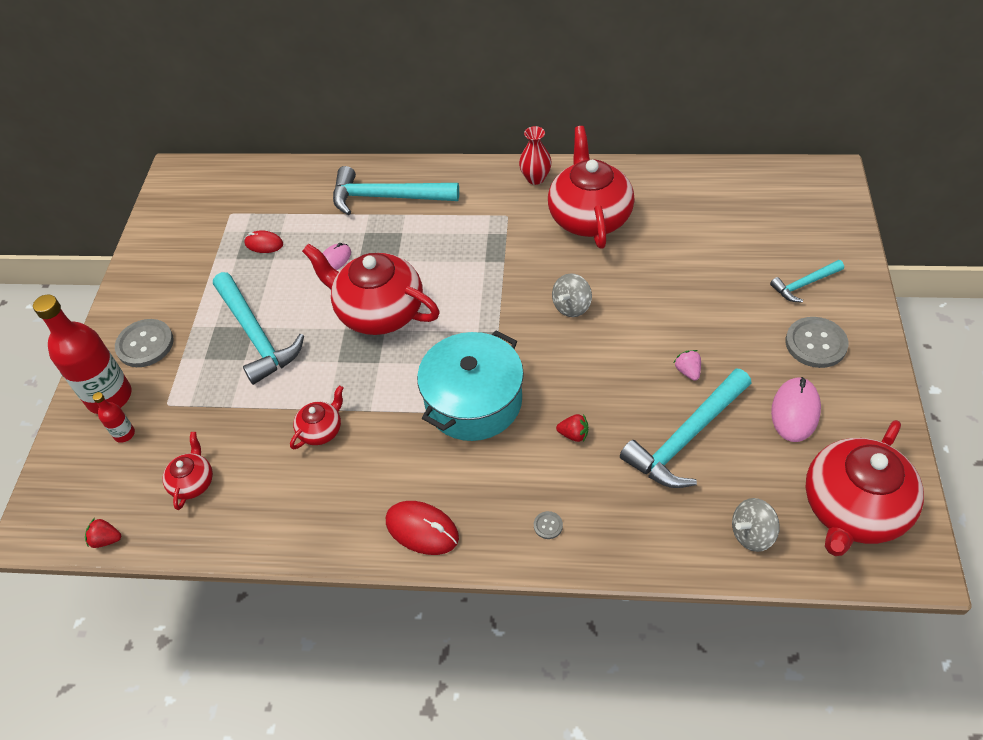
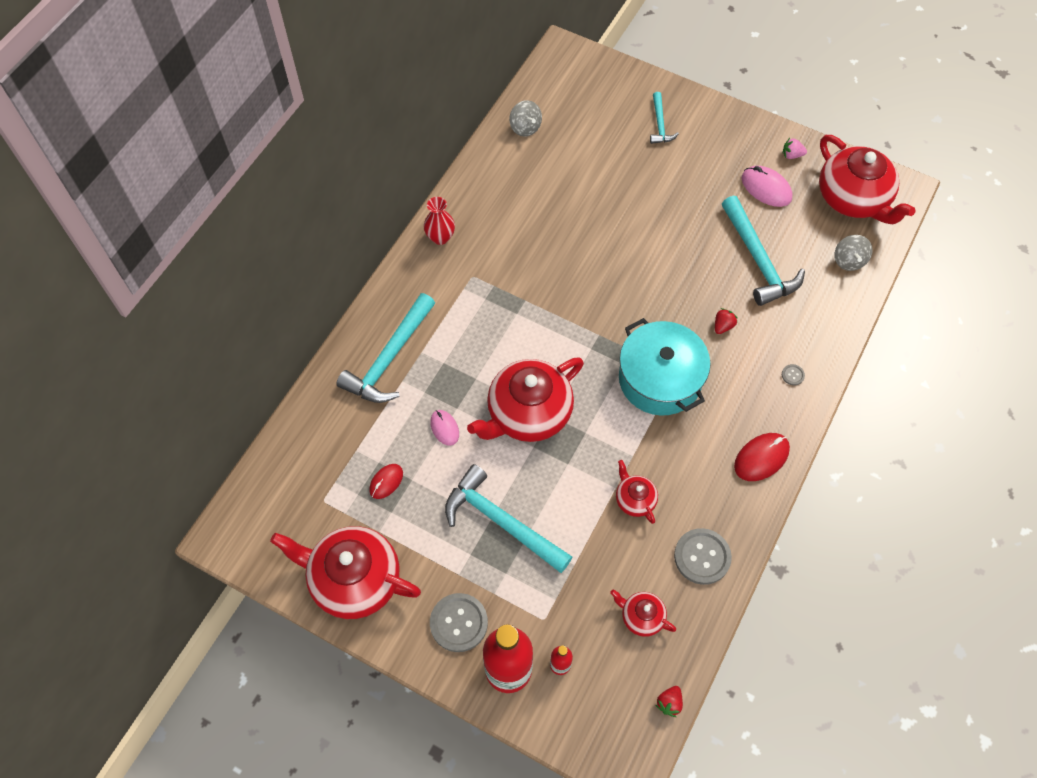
camera: 70 degrees left, 10 degrees up
turquoise hammer [213,272,304,385] -> turquoise hammer turned 135 degrees counterclockwise [445,464,572,573]
red teapot [548,126,634,249] -> red teapot moved to [270,526,421,619]
grey spinning top [552,273,592,317] -> grey spinning top moved to [509,100,542,137]
pink strawberry [674,350,701,381] -> pink strawberry moved to [783,138,807,159]
grey button [785,317,849,368] -> grey button moved to [674,528,732,585]

